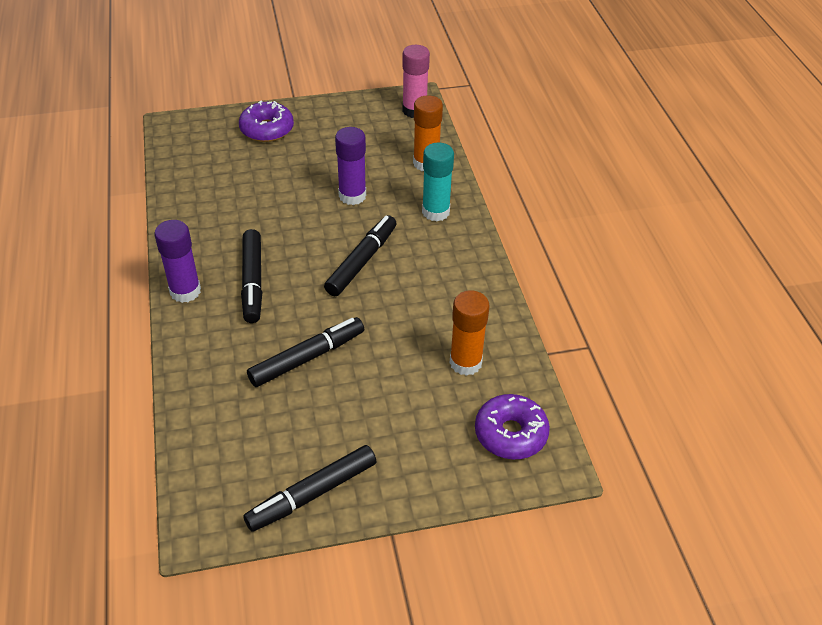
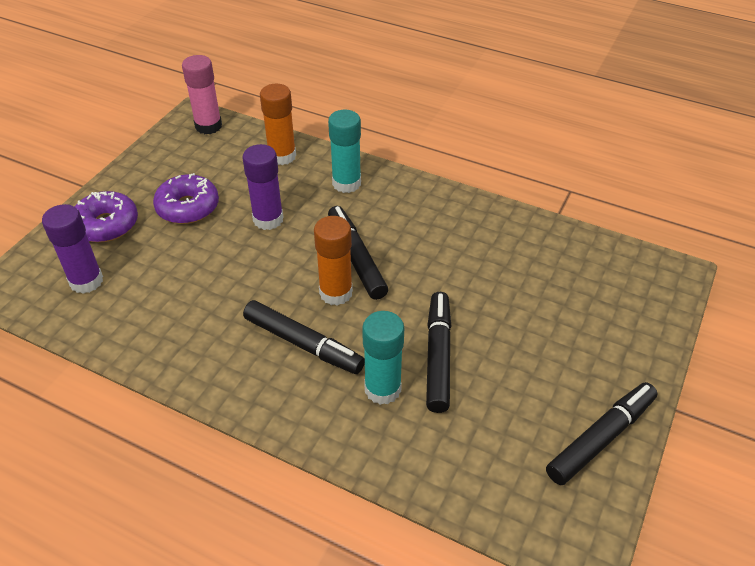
camera: 50 degrees left, 0 degrees up
purple glue stick [155,220,201,303] -> purple glue stick moved to [42,204,103,294]
black marker [243,445,377,532] -> black marker turned 135 degrees counterclockwise [546,382,658,485]
orange glue stick [450,290,489,376] -> orange glue stick moved to [314,216,353,306]
purple donut [475,394,550,459] -> purple donut moved to [153,173,219,224]
none -> turquoise glue stick [362,311,404,405]

